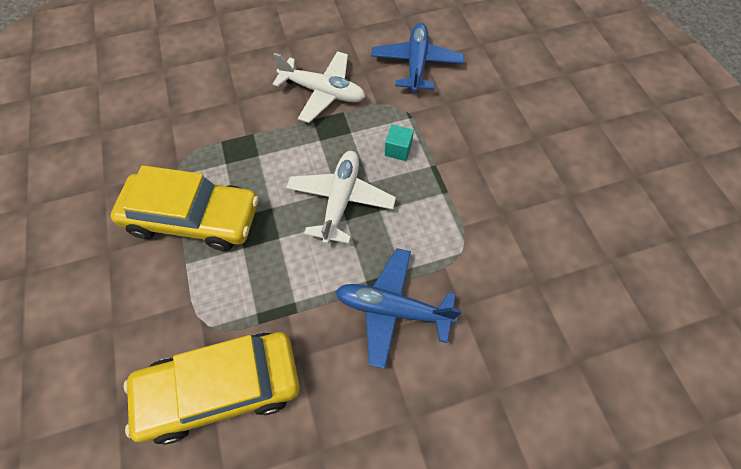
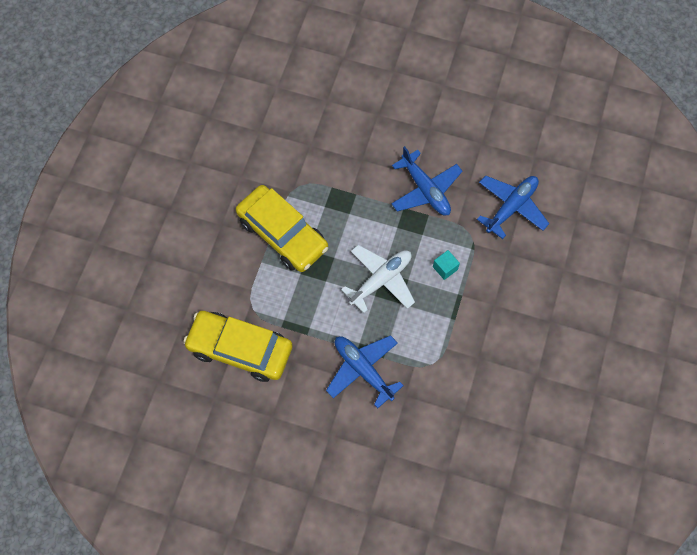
camera: 35 degrees right, 5 degrees up
white plane [273,51,365,123] -> blue plane [391,146,463,215]

